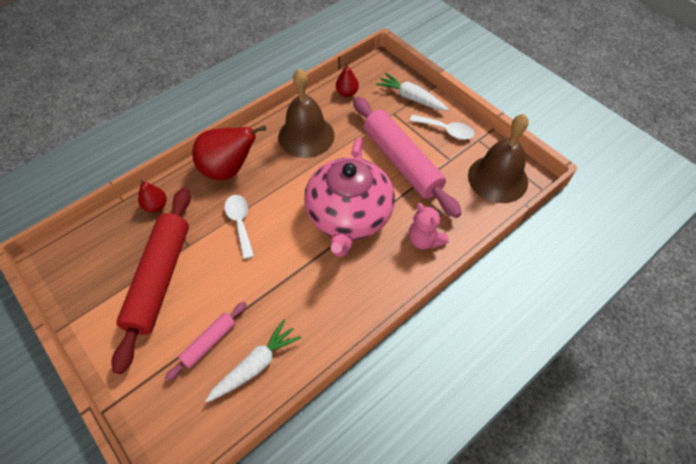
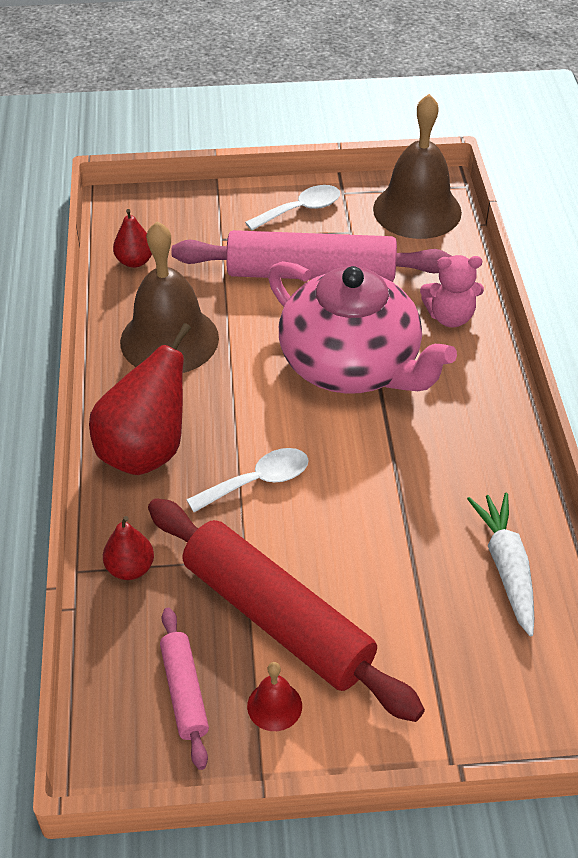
camera: 55 degrees left, 10 degrees down
pink rolling pin [165,302,247,381] -> pink rolling pin moved to [160,608,209,770]
white spoon [224,195,254,259] -> white spoon turned 135 degrees clockwise [186,448,308,512]
white carrot [376,73,449,111] -> none
none -> red bell [247,662,302,731]

